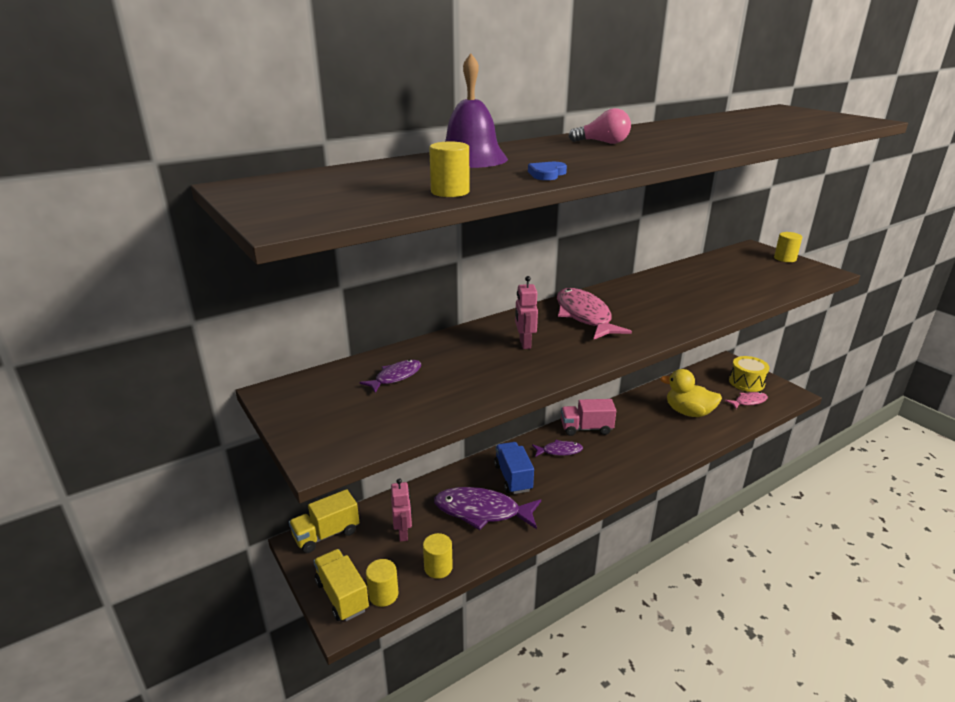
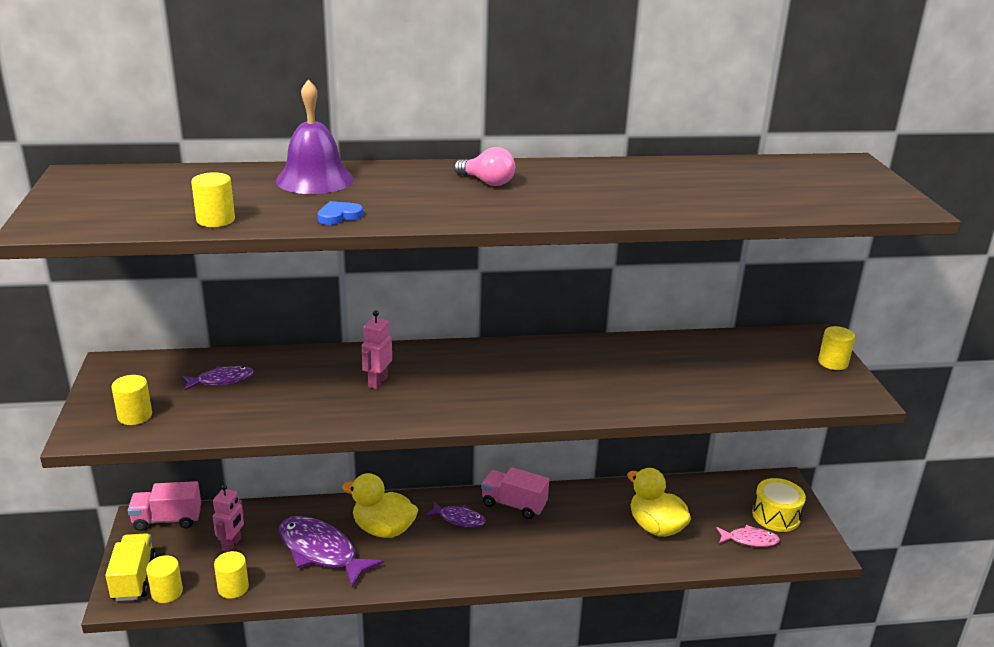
camera: 25 degrees right, 0 degrees up
yellow truck [289,489,360,553] -> pink truck [128,481,201,531]
blue truck [494,442,534,494] -> yellow duck [342,473,418,538]
pink fish [557,288,632,339] -> none
none -> yellow cylinder [111,375,152,425]

